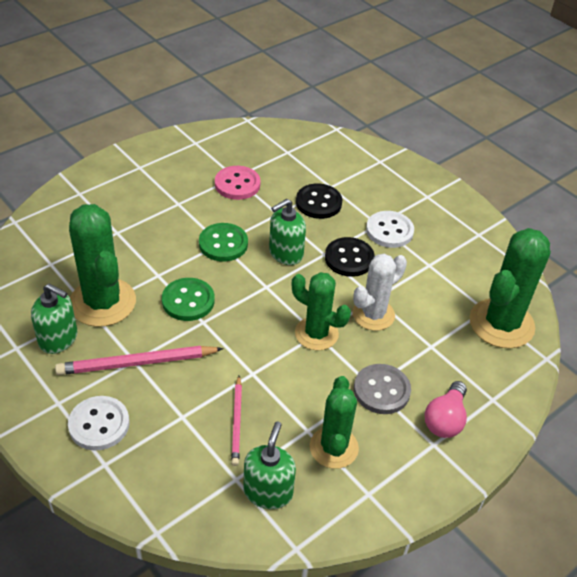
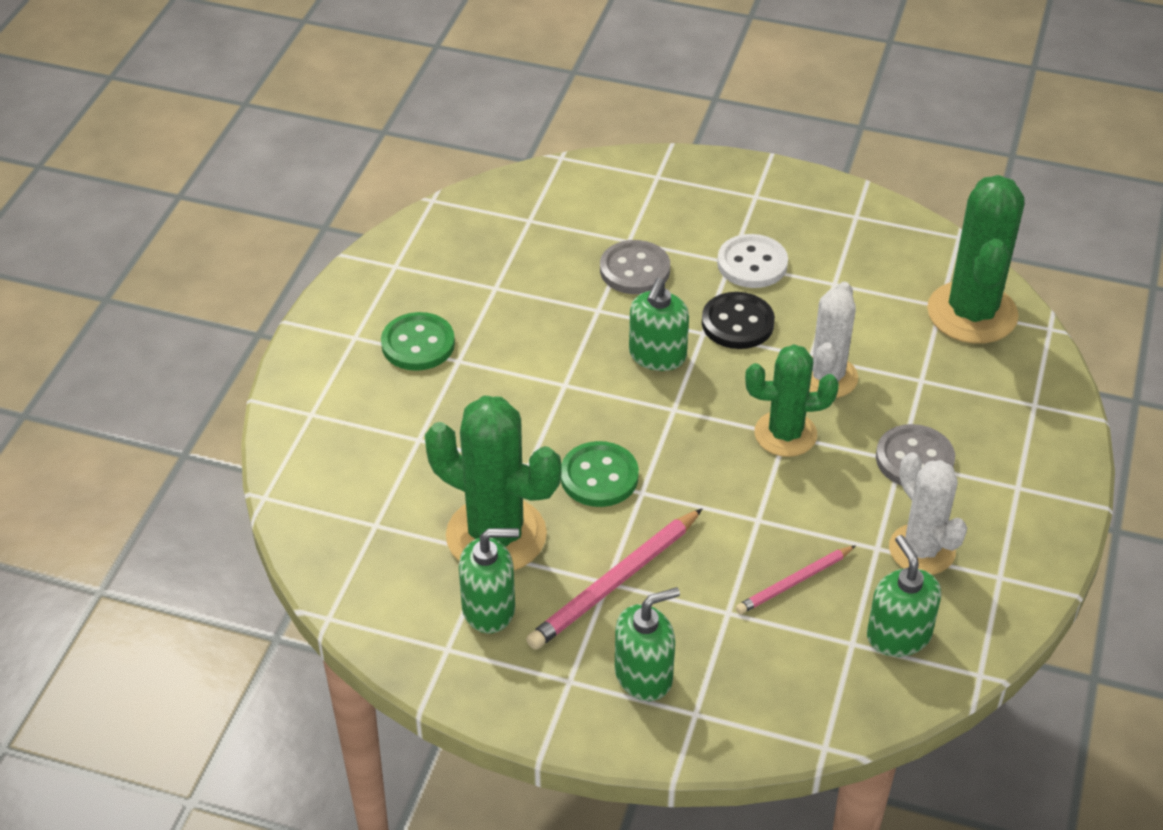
camera: 30 degrees left, 0 degrees up
white button [68,396,130,451] -> green soap dispenser [615,587,680,701]
green button [199,223,248,262] -> green button moved to [381,312,455,371]
pink button [215,166,260,200] -> none
pink pencil [231,376,242,466] -> pink pencil turned 90 degrees clockwise [736,545,856,614]
black button [296,184,342,219] -> grey button [600,240,670,294]
green cactus [310,376,359,469] -> white cactus [889,452,967,575]
pink light bulb [424,381,467,438] -> none

